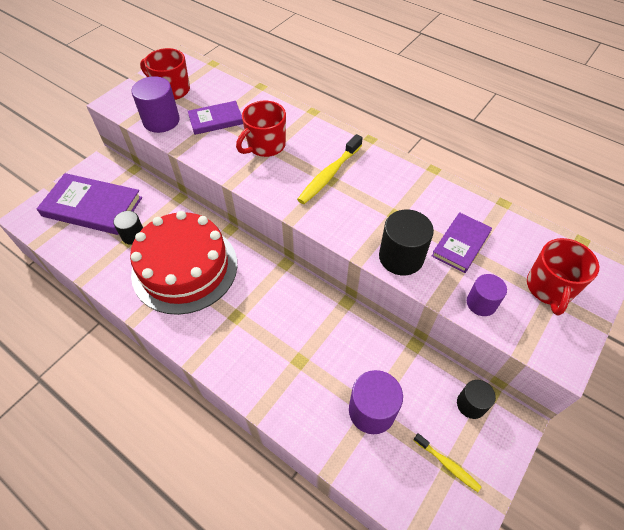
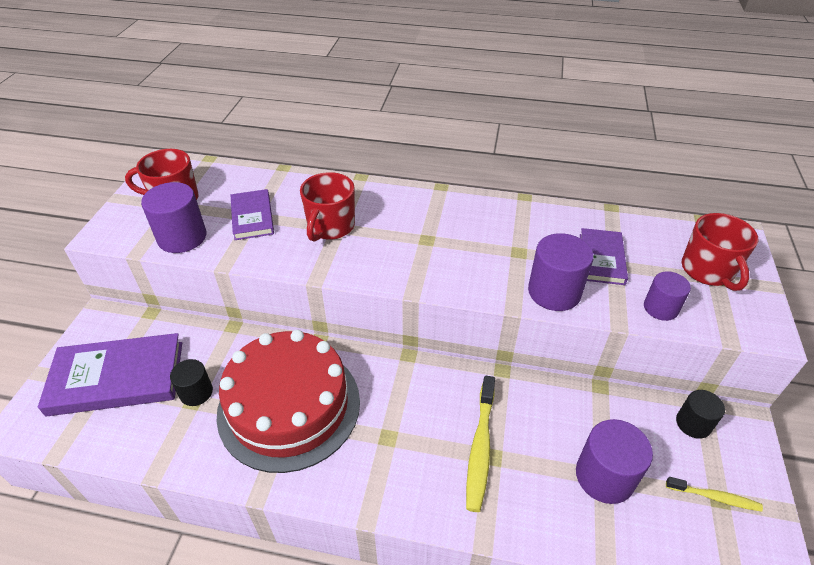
camera: 25 degrees left, 10 degrees down
purple book [188,101,243,135] -> purple book turned 60 degrees counterclockwise [230,189,274,240]
yellow toothbrush [297,134,363,204] -> yellow toothbrush moved to [466,376,495,512]
black cylinder [379,210,434,275] -> purple cylinder [528,233,594,311]

